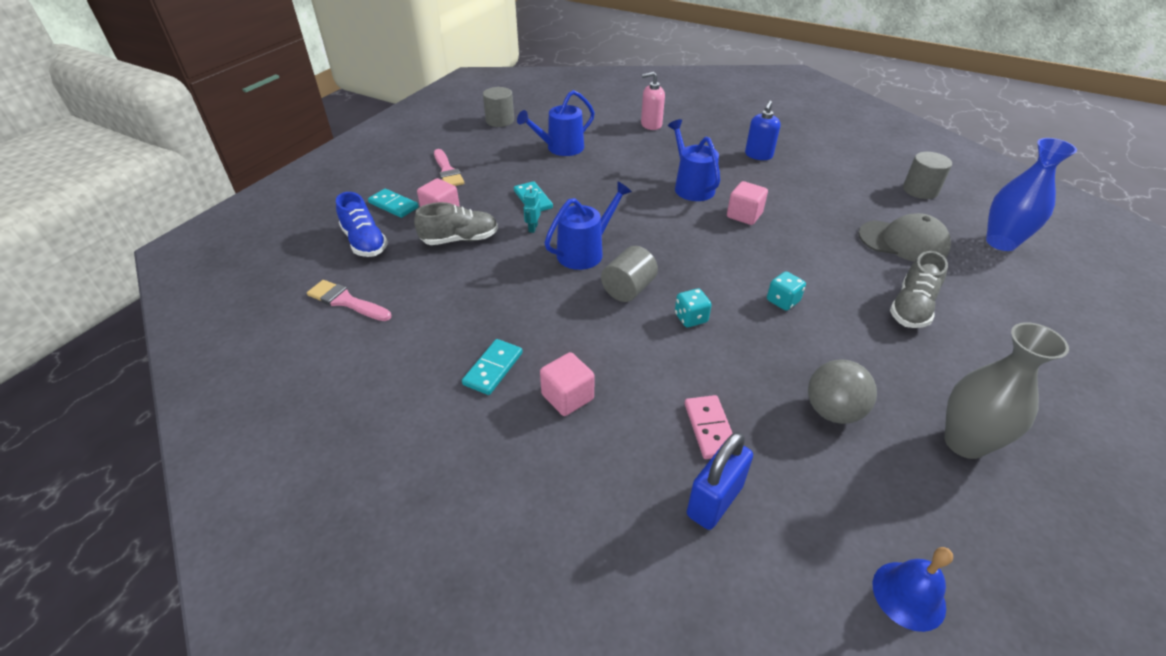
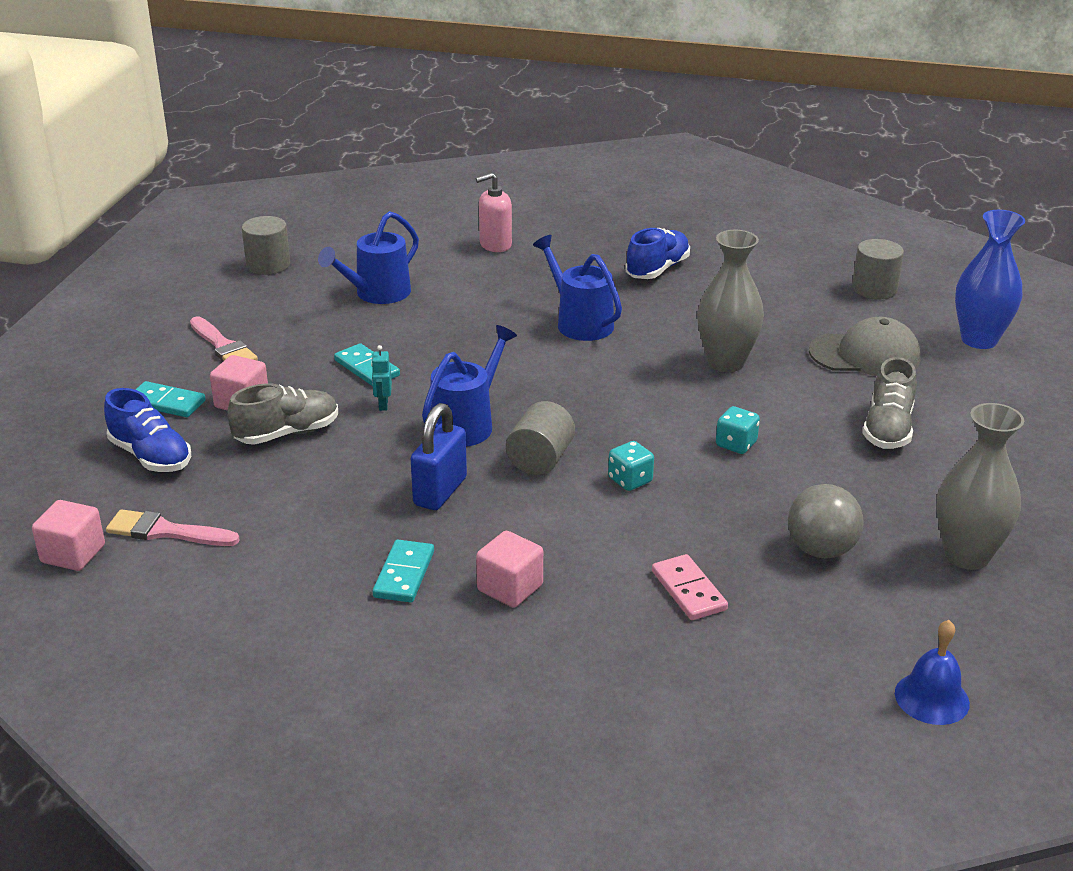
camera: 15 degrees left, 10 degrees down
blue padlock [687,432,753,530] -> blue padlock moved to [411,403,467,510]
pink cube [727,181,768,225] -> pink cube moved to [32,500,105,571]
blue soap dispenser [745,101,781,160] -> blue shoe [625,228,690,279]
none -> grey vase [697,230,764,372]

